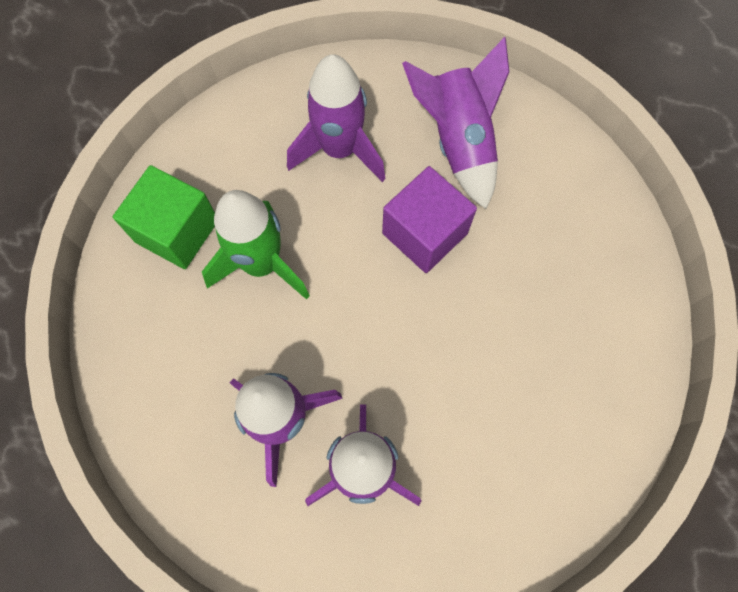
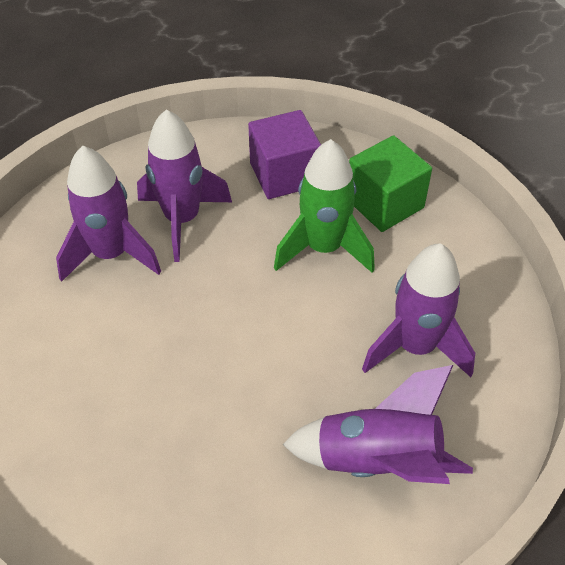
camera: 115 degrees right, 20 degrees down
purple cube [382,166,477,273] -> purple cube moved to [248,110,321,199]

